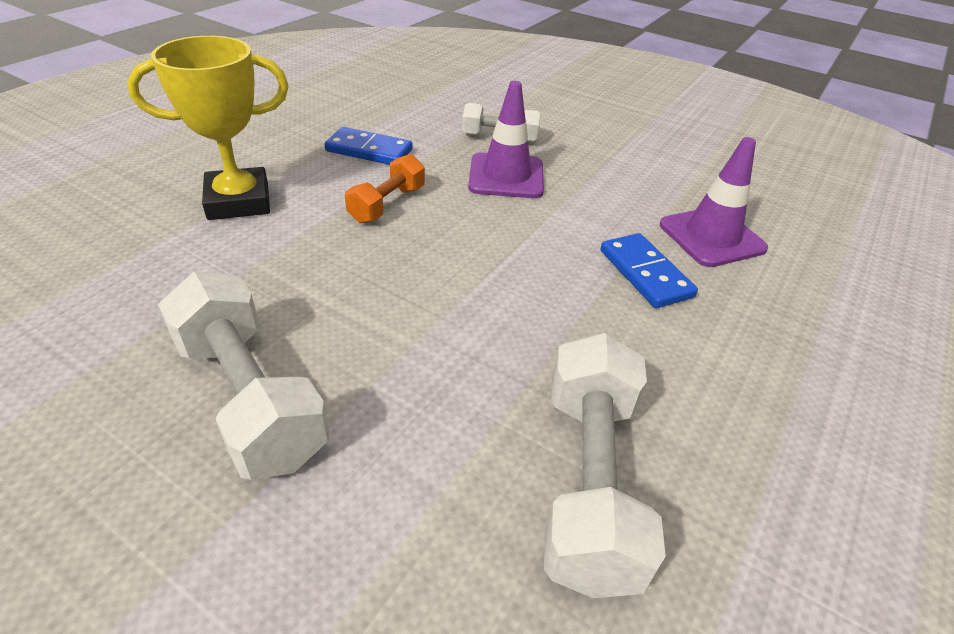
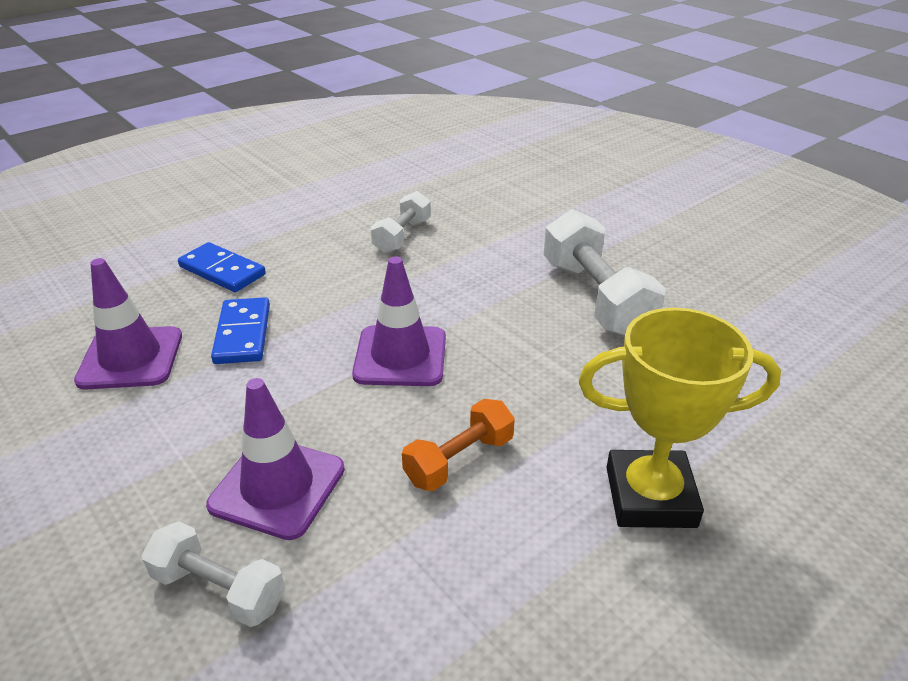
camera: 160 degrees left, 5 degrees down
blue domino [325,127,413,165] -> blue domino moved to [178,242,266,292]
white dumbbell [543,333,666,598] -> white dumbbell [371,191,431,253], size x0.59
none -> purple traffic cone [352,256,446,386]

